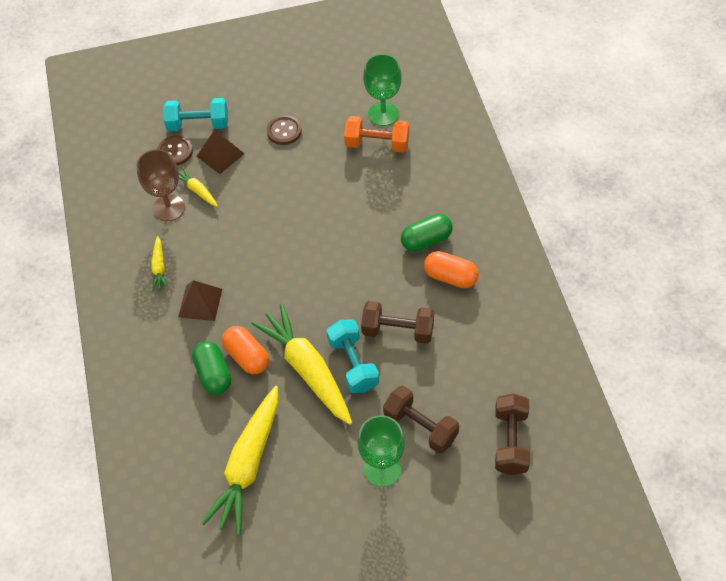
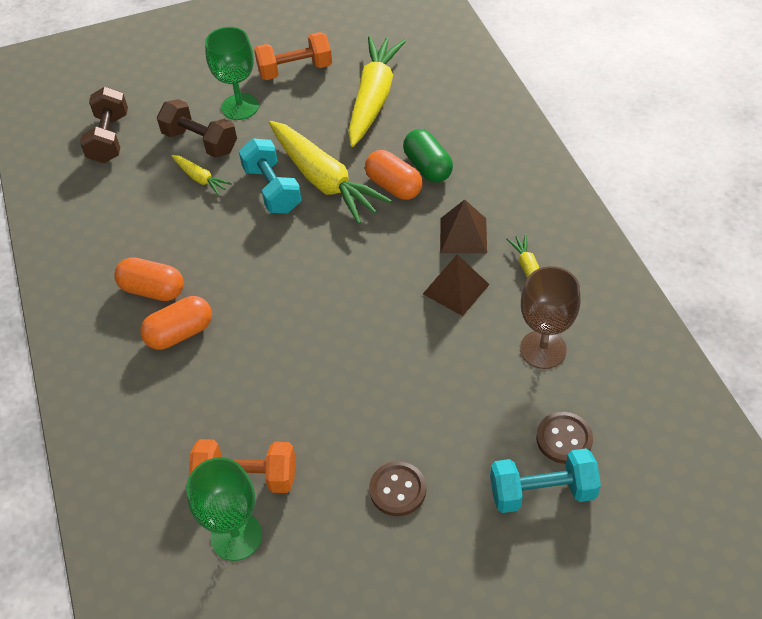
camera: 175 degrees right, 5 degrees down
yellow carrot [179,167,218,207] -> yellow carrot moved to [172,155,232,195]
brown pyramid [196,130,245,174] -> brown pyramid moved to [423,254,490,316]
brown dumbbell [361,301,434,344] -> none
green capsule [401,214,453,252] -> orange capsule [140,296,212,350]
none -> orange dumbbell [254,32,332,80]

